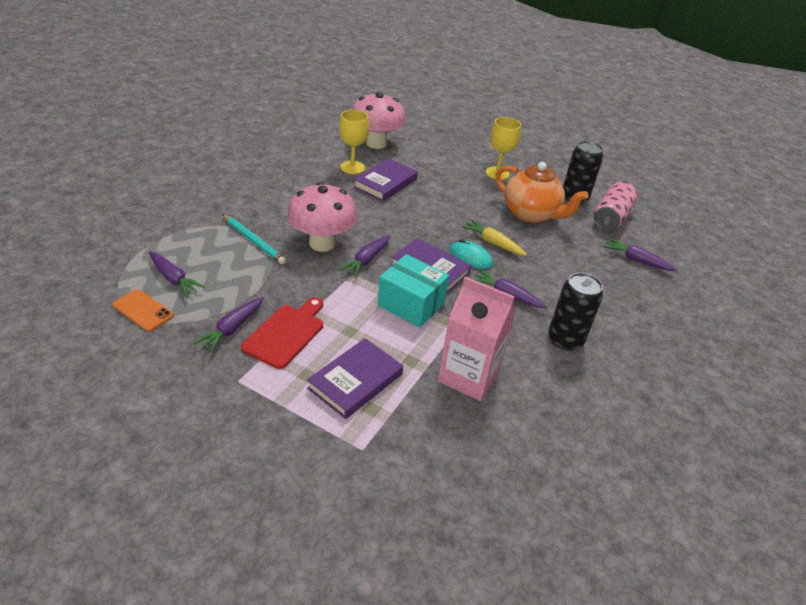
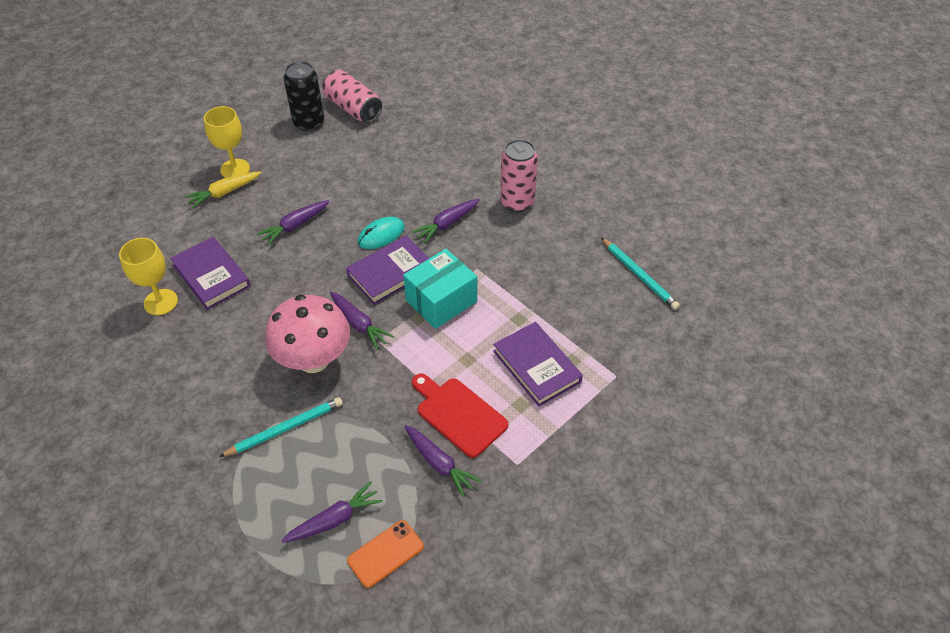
camera: 70 degrees left, 10 degrees up
pink mushroom [352,92,406,149] -> none
pink carton [438,277,516,401] -> none
yellow carrot [461,219,527,256] -> yellow carrot moved to [185,171,262,208]
orange teapot [495,162,589,223] -> none
black can [548,273,603,351] -> pink can [500,139,538,212]
purple carrot [603,238,677,271] -> purple carrot moved to [257,200,330,246]
none -> turquoise pencil [601,237,680,310]

